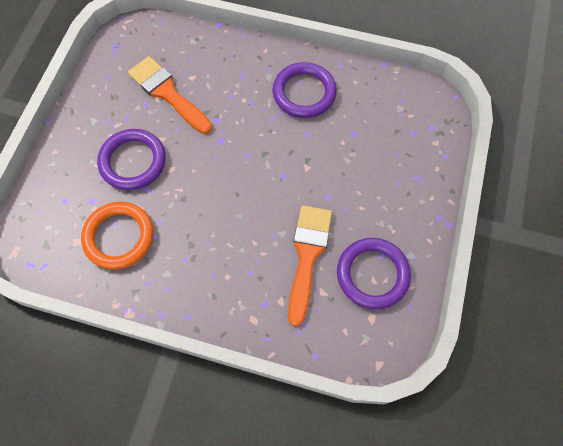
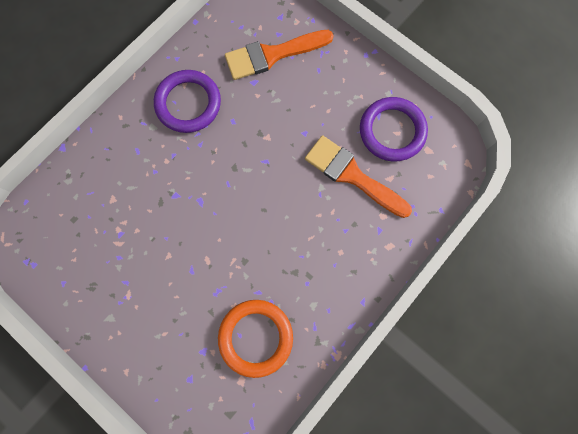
camera: 65 degrees left, 10 degrees up
purple ring [97,129,166,190] -> none
orange brush [128,56,212,134] -> orange brush moved to [225,30,334,80]

